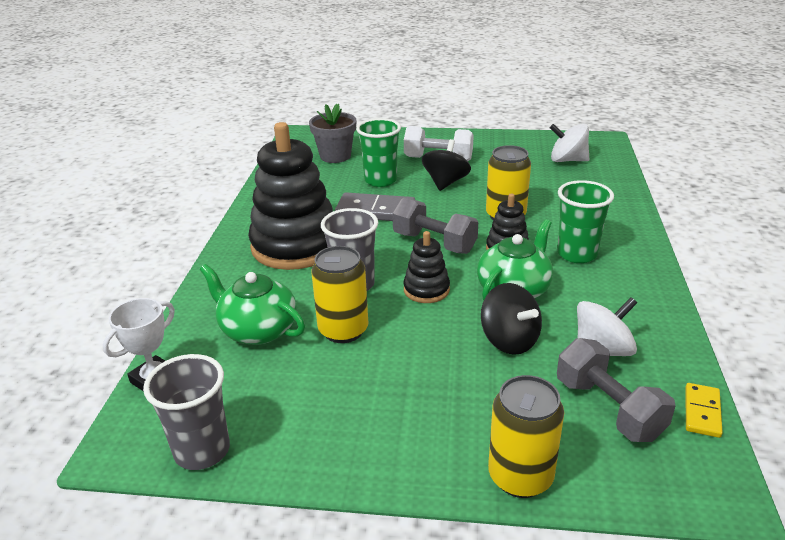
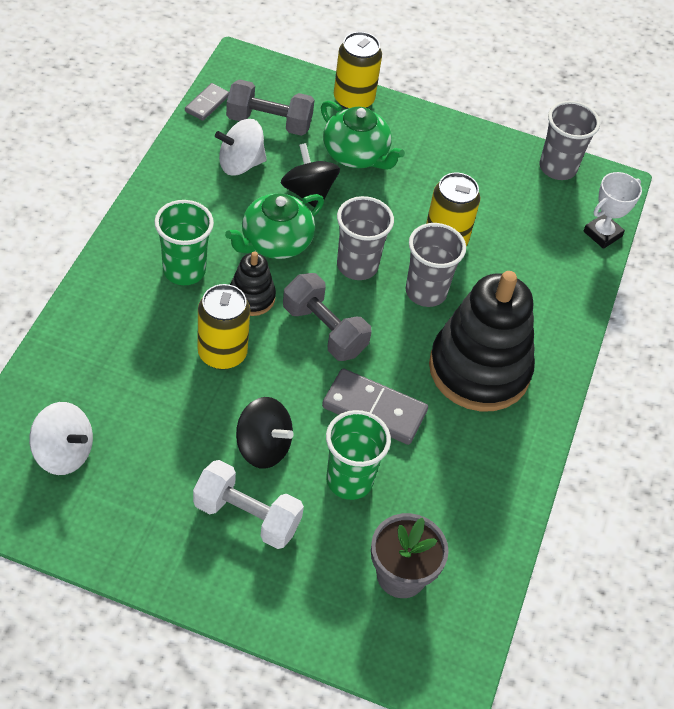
camera: 175 degrees left, 20 degrees up
green teapot [200,264,305,345] -> green teapot moved to [321,100,405,170]
black stacking toy [403,231,450,303] -> grey cup [337,196,394,280]
black spinning top [422,139,471,191] -> black spinning top turned 90 degrees counterclockwise [236,397,294,469]
grey dumbbell [557,338,676,442] -> grey dumbbell turned 60 degrees counterclockwise [226,79,314,136]
yellow domino [685,383,723,438] -> grey domino [185,83,229,121]

